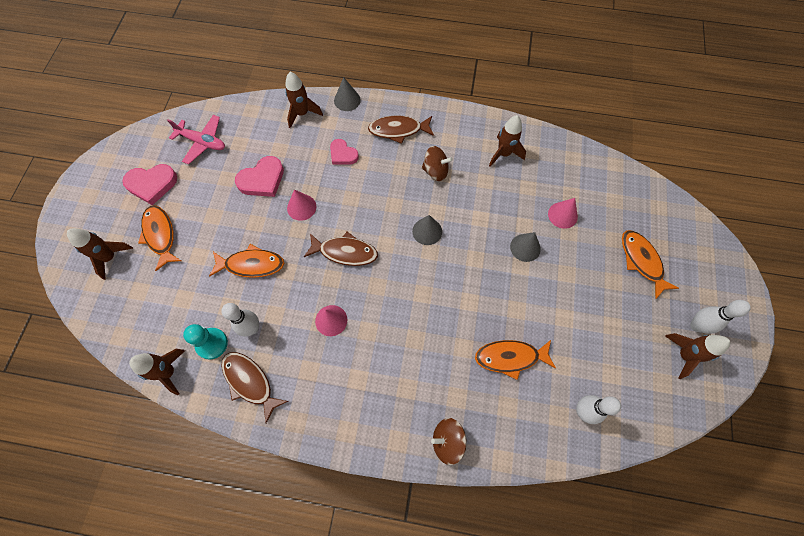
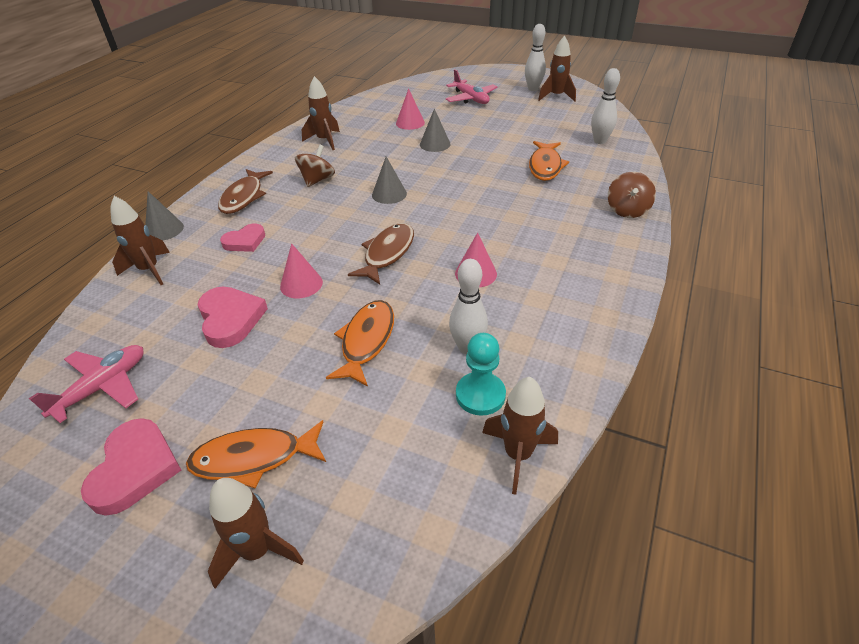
camera: 75 degrees left, 25 degrees down
brown fish [221,352,288,423] -> none
orange fish [622,230,679,299] -> pink plane [446,69,497,104]

